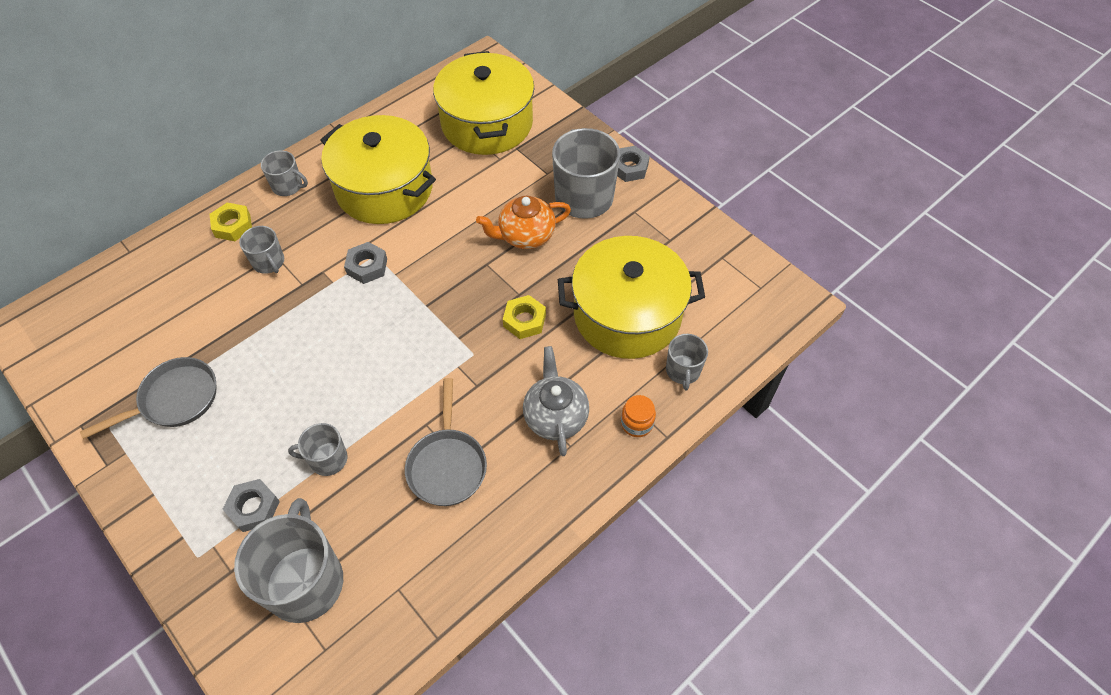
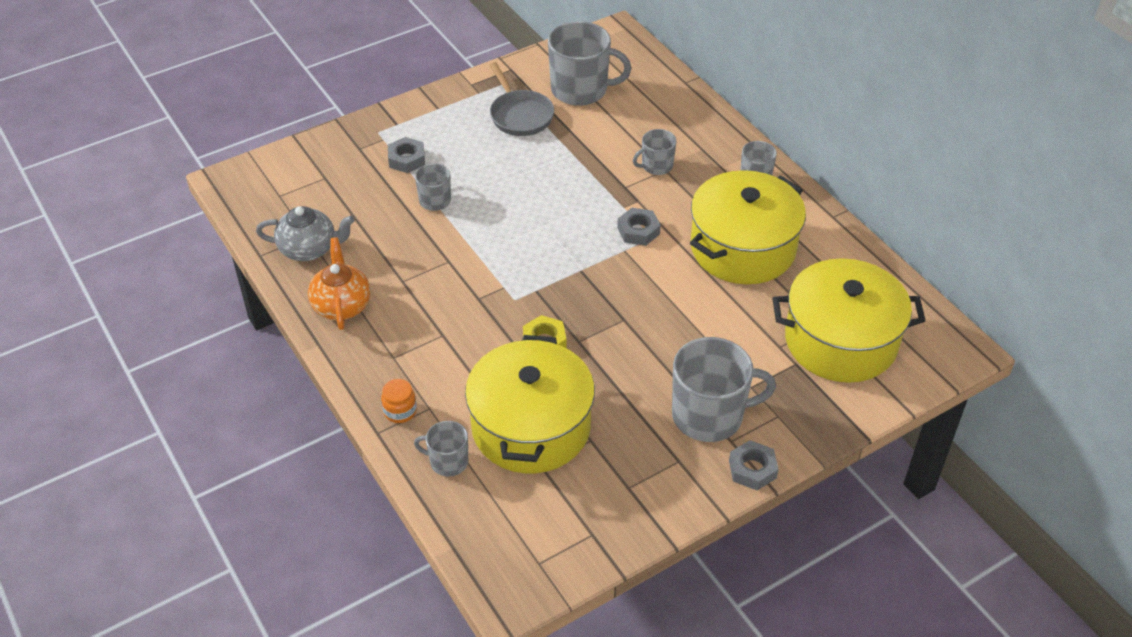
camera: 100 degrees right, 10 degrees down
yellow nut [209,203,252,241] -> none
grey mug [234,498,343,623] -> grey mug moved to [548,21,631,106]
grey pan [405,378,487,506] -> none
orange teapot [476,196,571,249] -> orange teapot moved to [308,237,371,330]
grey teapot [523,346,589,456] -> grey teapot moved to [256,206,355,261]

